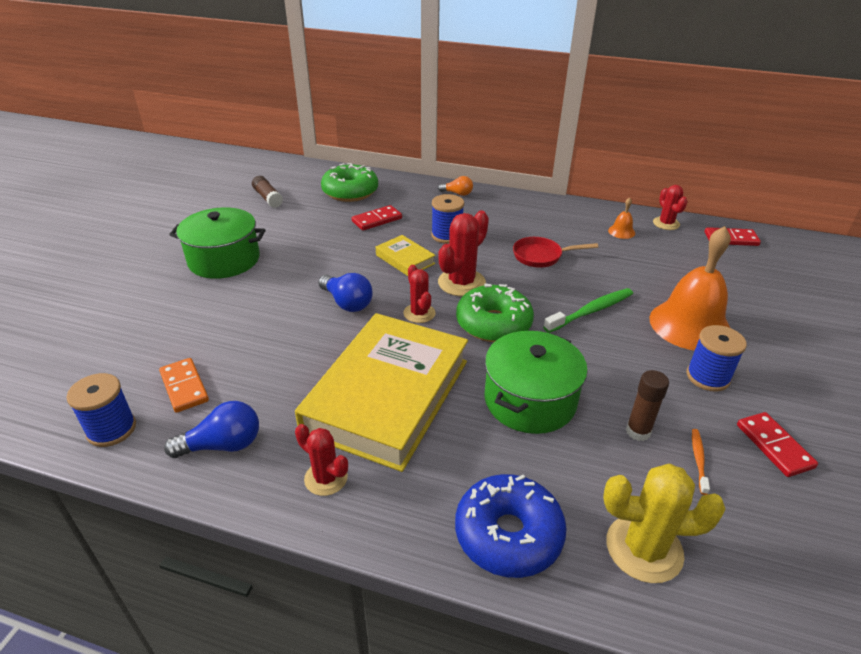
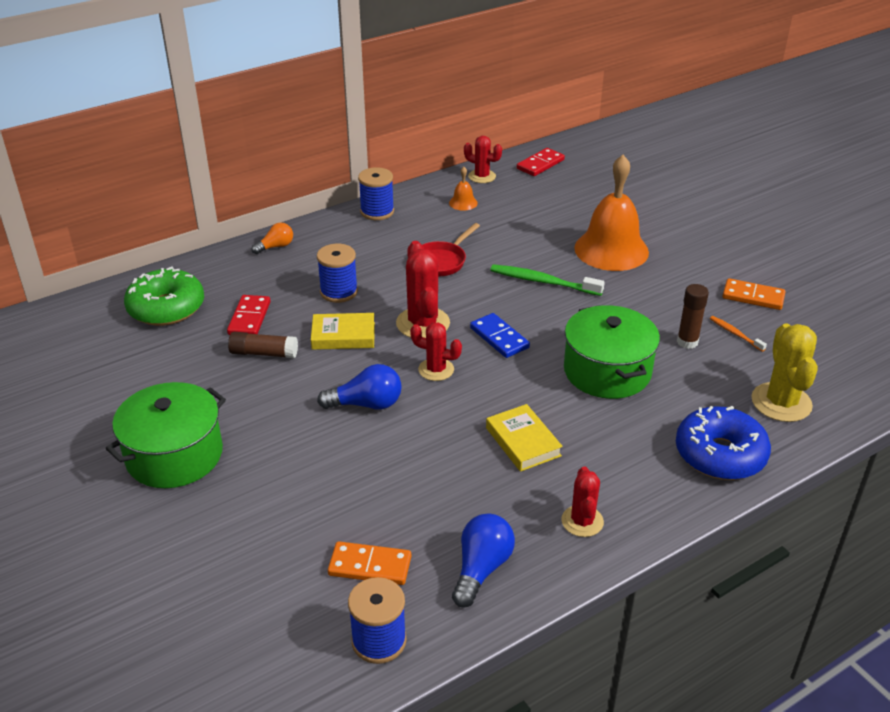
camera: 50 degrees left, 0 degrees up
brown glue stick [252,176,283,208] -> brown glue stick moved to [228,332,298,358]
yellow book [295,313,468,472] -> yellow book [486,404,563,472], size x0.42
red cactus [295,424,348,496] -> red cactus turned 75 degrees counterclockwise [561,467,604,537]
green donut [456,283,534,342] -> blue domino [470,313,530,358]
green toothbrush [543,288,633,333] -> green toothbrush turned 75 degrees counterclockwise [490,264,605,296]
yellow cactus [603,463,726,583] -> yellow cactus turned 45 degrees counterclockwise [751,324,818,422]
blue spool [687,325,747,392] -> blue spool moved to [358,167,394,220]
red domino [737,412,818,477] -> orange domino [723,278,786,310]

